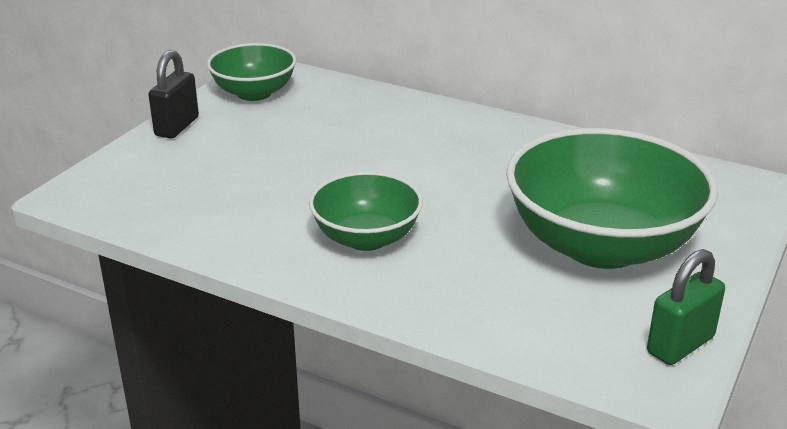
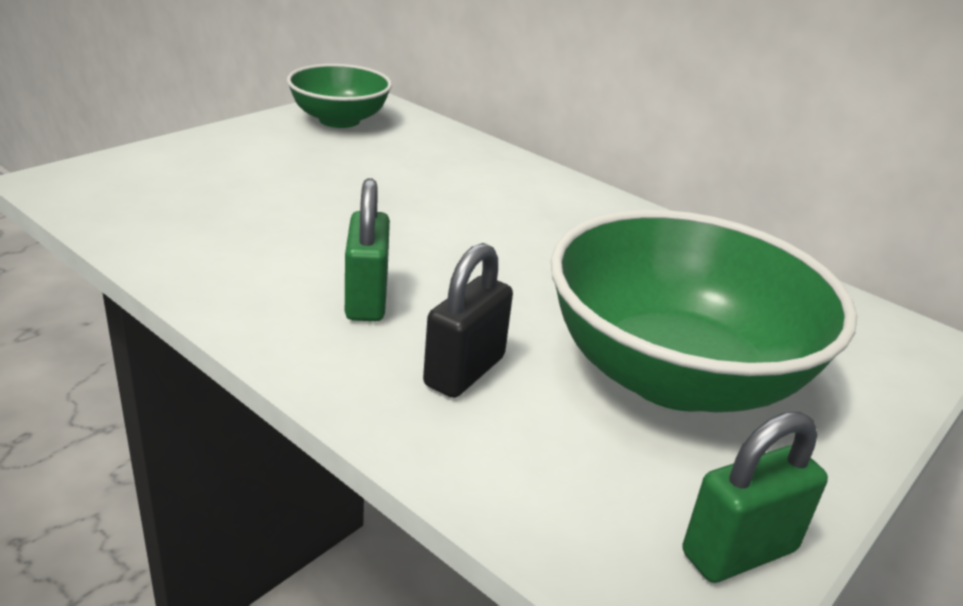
camera: 10 degrees right, 0 degrees up
black padlock [148,50,199,139] -> black padlock moved to [423,243,513,398]
green bowl [309,171,423,251] -> green padlock [345,178,390,321]

